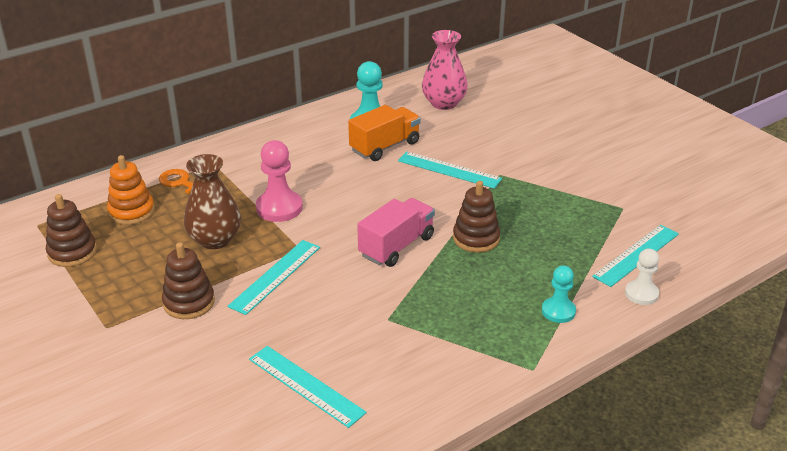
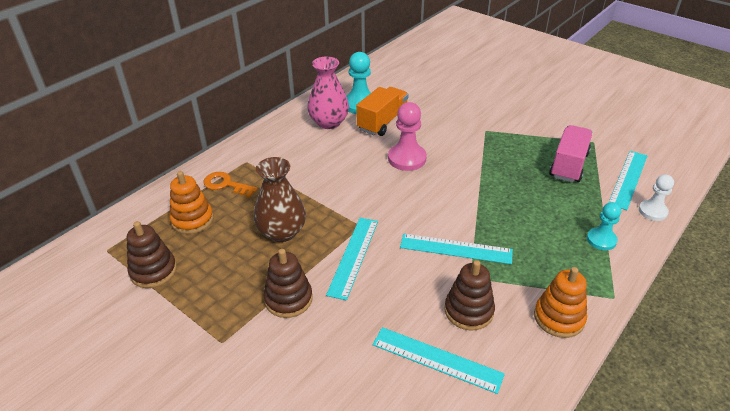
camera: 15 degrees left, 5 degrees up
pink pawn [256,140,303,222] -> pink pawn moved to [388,102,427,171]
pink truck [357,198,435,267] -> pink truck moved to [549,125,592,183]
turquoise ruler [398,151,502,189] -> turquoise ruler moved to [400,234,513,264]
pink vase [422,30,468,110] -> pink vase moved to [307,57,349,129]
brown stacking toy [453,181,500,253] -> brown stacking toy moved to [444,260,495,331]
none -> orange stacking toy [534,267,587,338]

